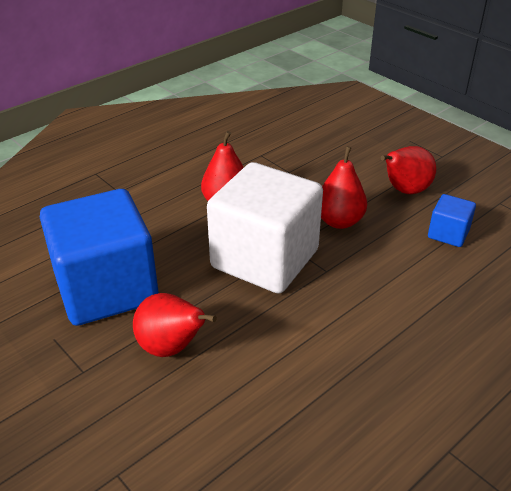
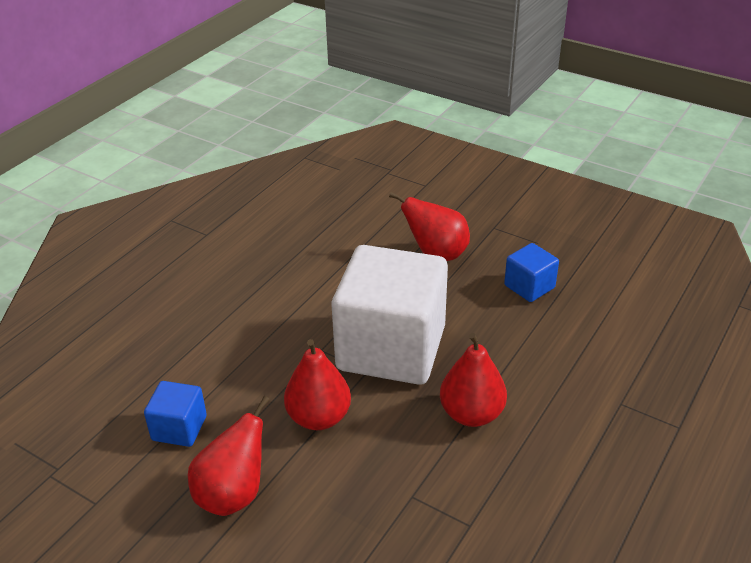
camera: 165 degrees right, 0 degrees up
blue cube [40,189,159,326] -> blue cube [504,243,559,302], size x0.44

